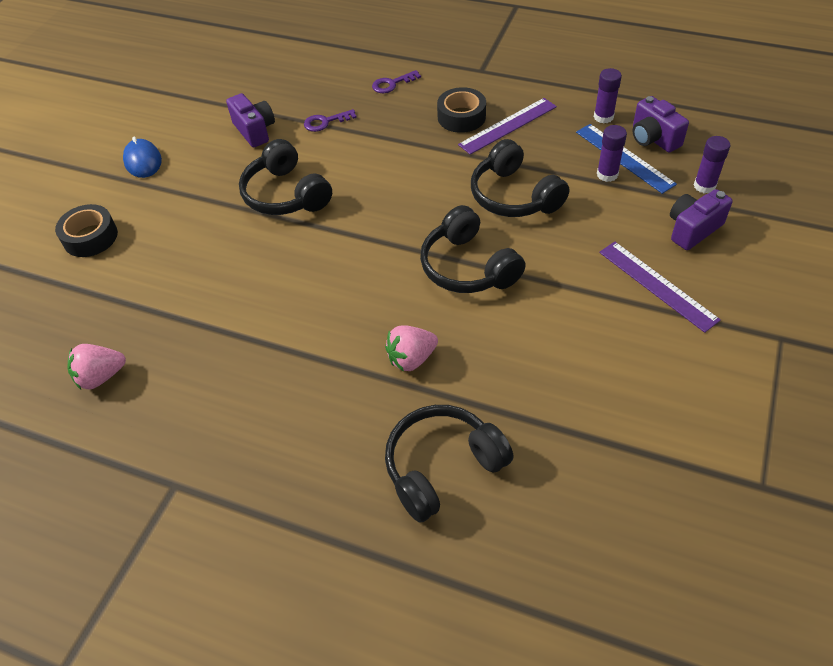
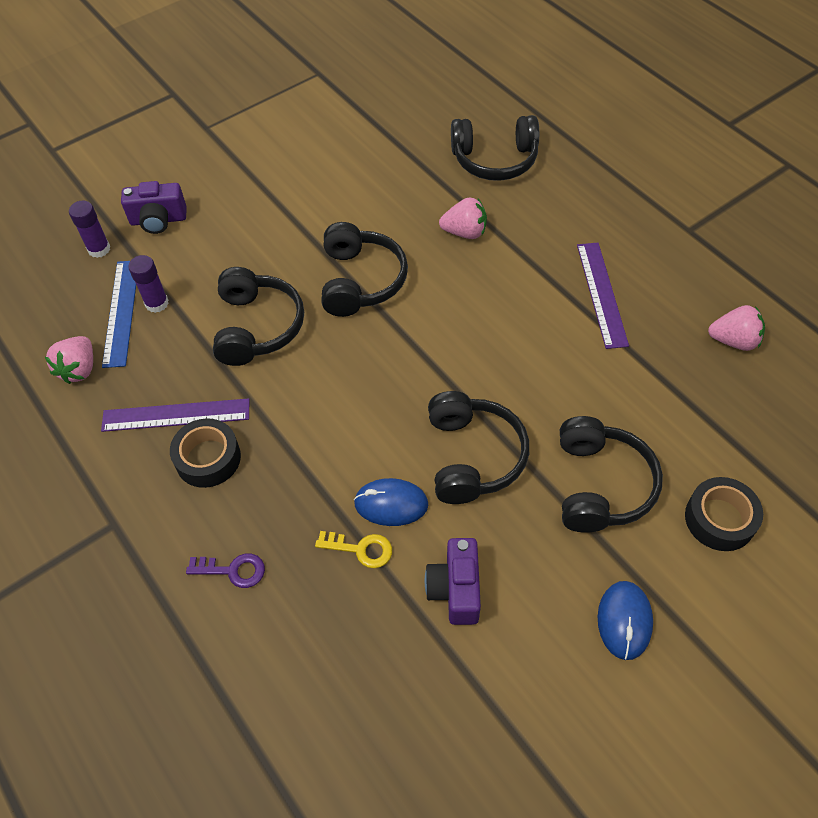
camera: 150 degrees left, 5 degrees up
purple key [304,109,357,132] -> yellow key [315,531,392,568]
purple glue stick [594,68,622,124] -> pink strawberry [45,336,93,384]
purple ruler [599,242,721,333] -> purple ruler moved to [577,243,629,349]
purple camera [633,96,689,152] -> none
none -> blue mouse [354,478,428,526]
none -> black headphones [560,416,663,533]

